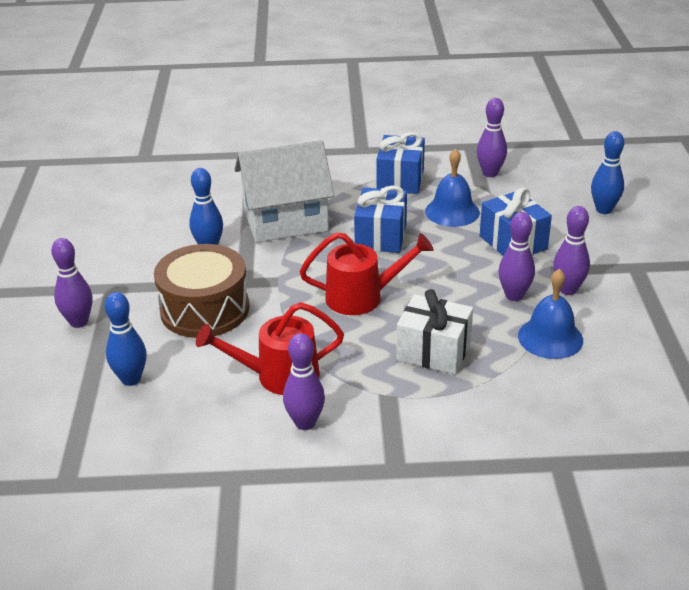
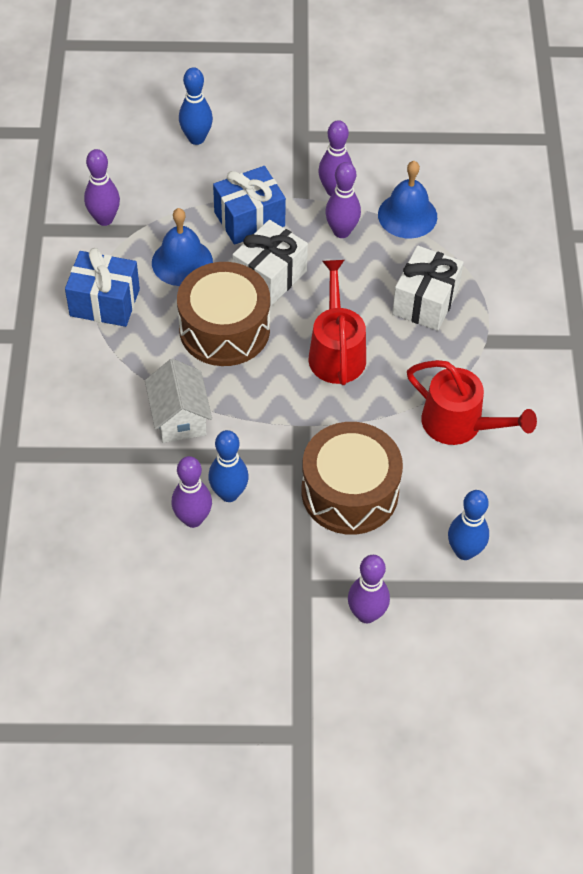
camera: 90 degrees left, 20 degrees up
red watering can [196,302,344,395] -> red watering can turned 45 degrees counterclockwise [407,360,537,445]
white house [235,140,334,243] -> white house [145,359,212,443], size x0.60
purple bowling pin [283,333,325,430] -> purple bowling pin moved to [172,456,212,528]
blue gift [354,185,407,253] -> brown drum [177,262,270,366]
none -> white gift [232,220,308,306]

